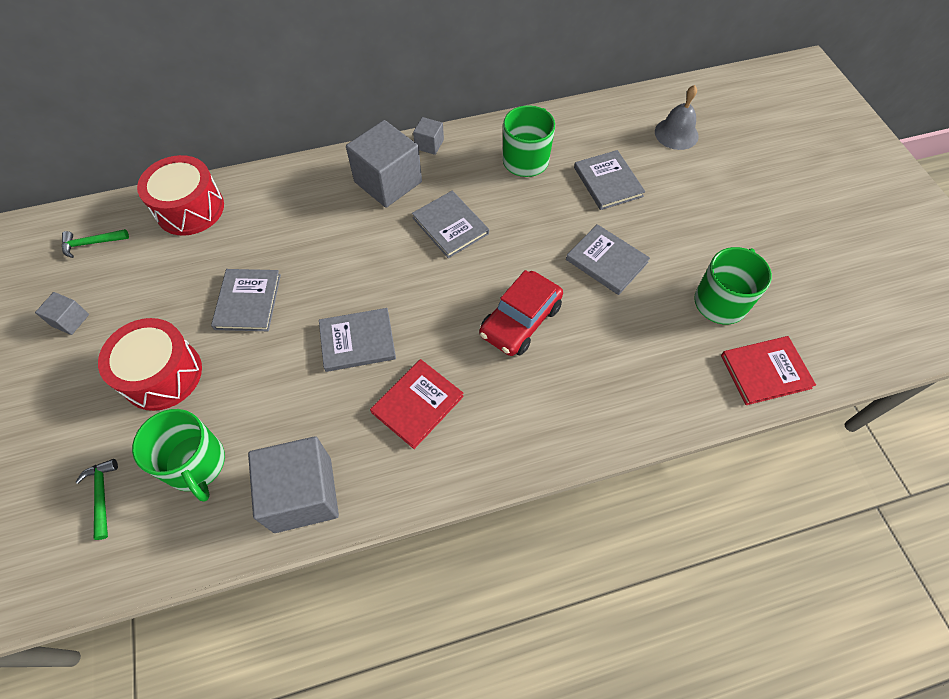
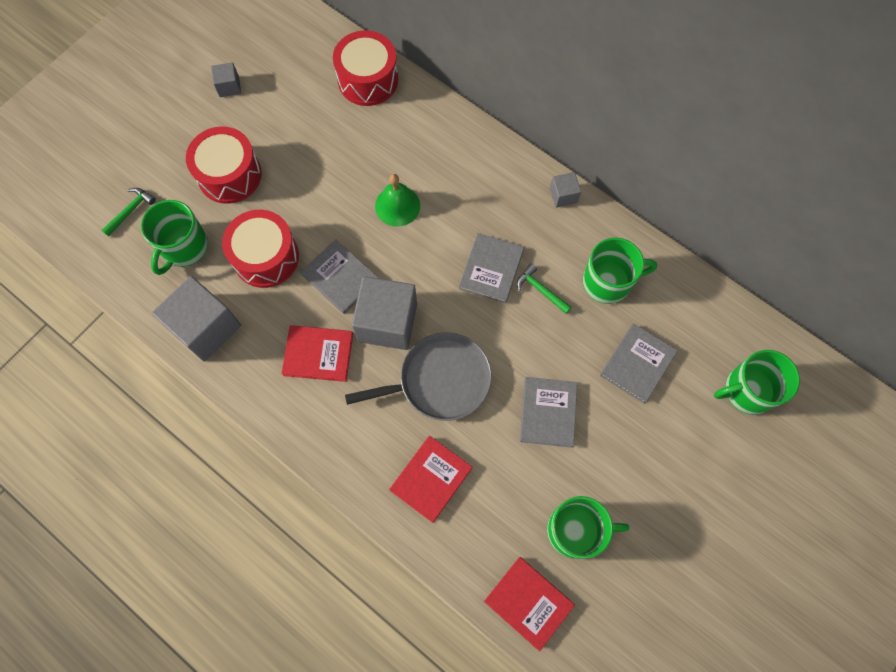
camera: 55 degrees right, 10 degrees up
green hammer [62,229,129,258] -> green hammer moved to [517,264,571,314]
grey book [211,269,281,331] -> none
grey cube [346,120,422,208] -> grey cube moved to [352,276,417,350]
red car [479,270,563,356] -> grey pan [345,333,492,421]
grey bell [655,85,699,150] -> green mug [714,350,800,415]
none -> red drum [222,210,299,288]
none -> green bell [375,174,420,227]
none -> red book [389,436,472,523]

